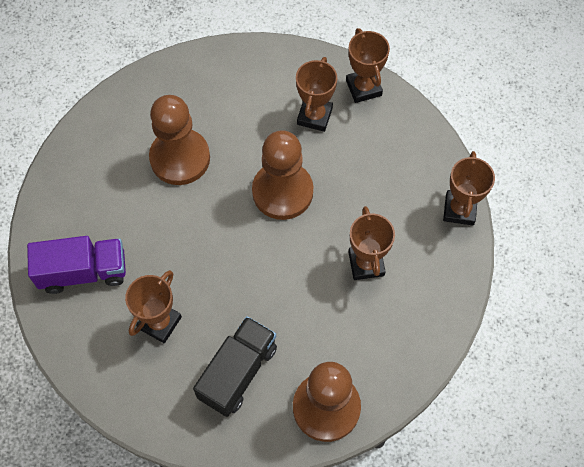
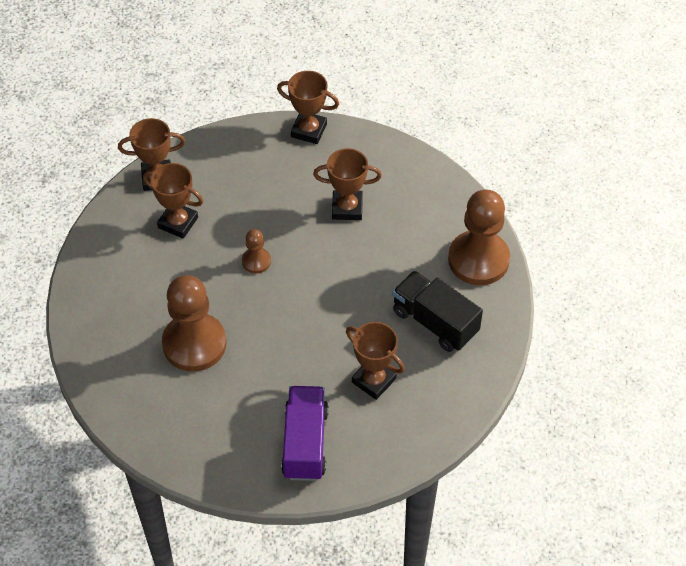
camera: 80 degrees left, 10 degrees down
brown pawn [252,130,313,220] -> brown pawn [242,229,271,273], size x0.47

